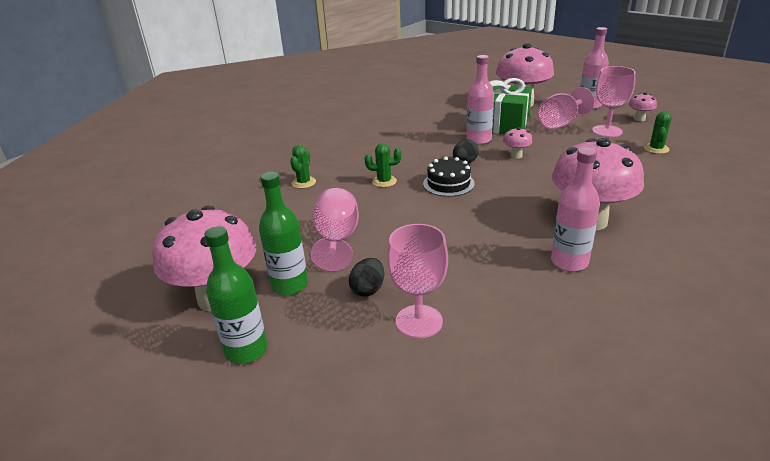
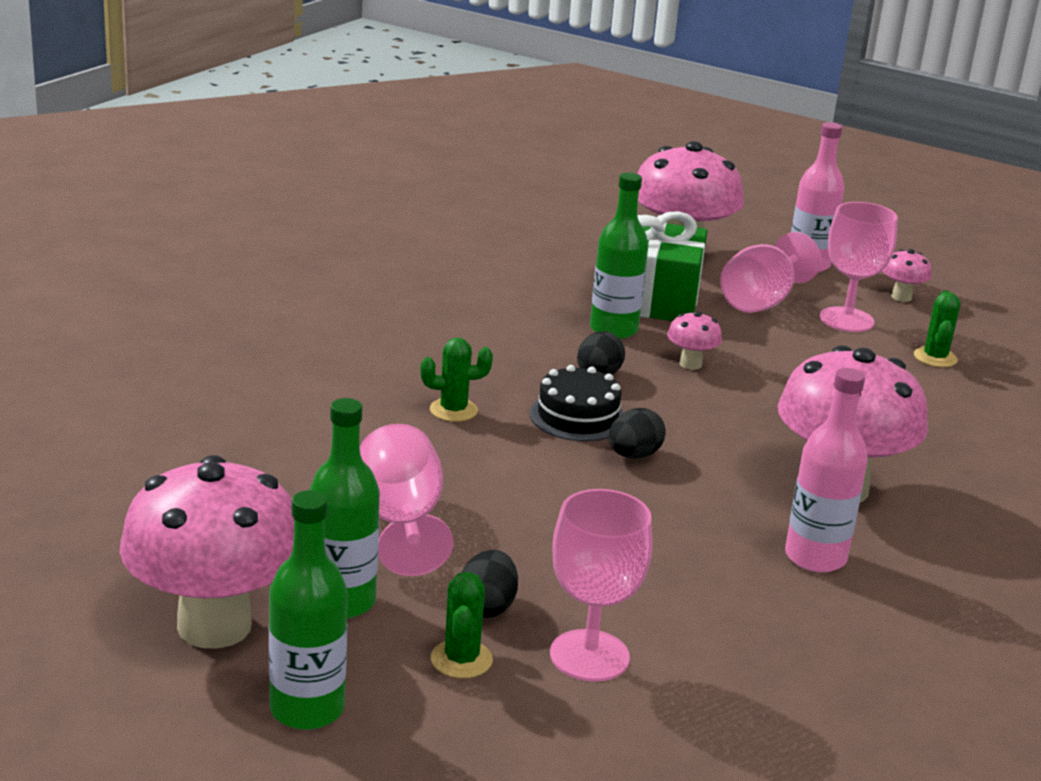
camera: 15 degrees left, 5 degrees down
green cactus [290,145,316,189] -> green cactus moved to [431,572,493,678]
pink bottle [467,55,494,145] -> green bottle [590,172,648,339]
none -> black egg [608,408,666,459]

